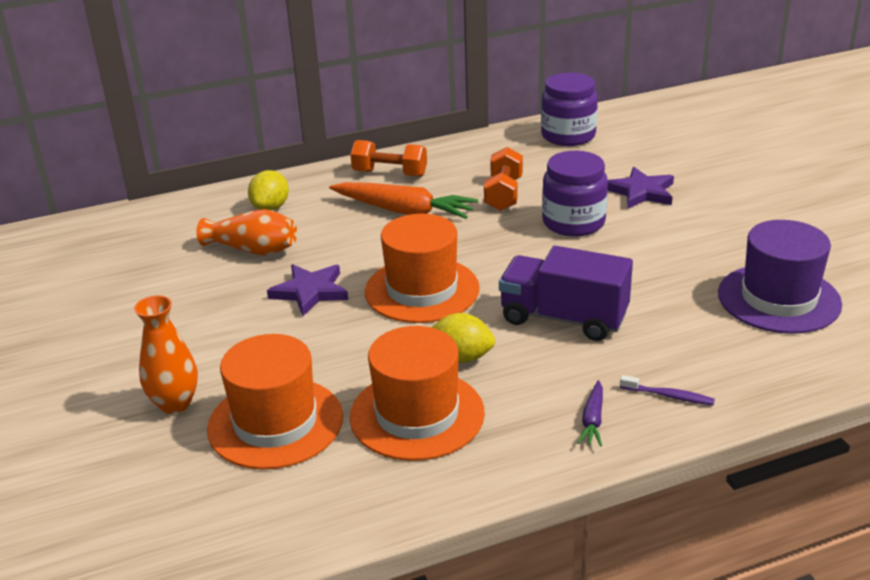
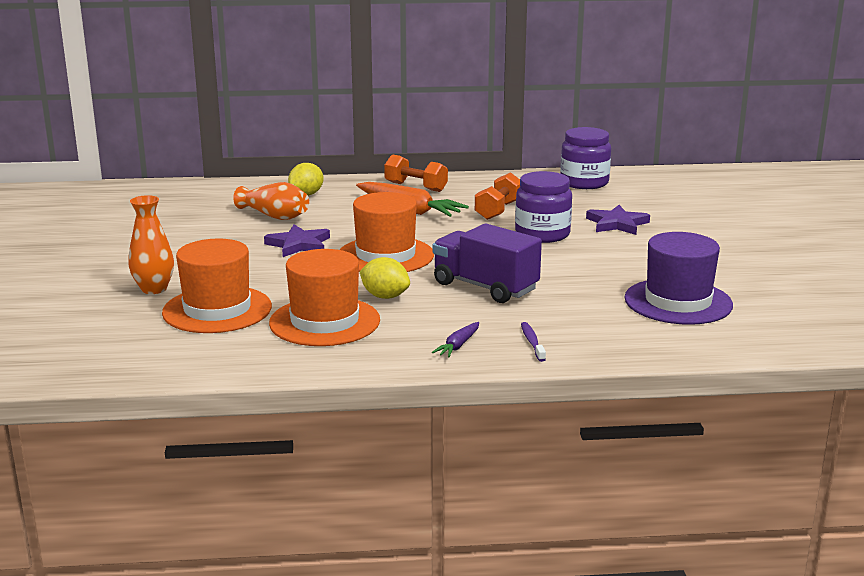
camera: 15 degrees right, 10 degrees down
purple toothbrush [620,375,715,405] -> purple toothbrush turned 135 degrees counterclockwise [521,322,546,362]

